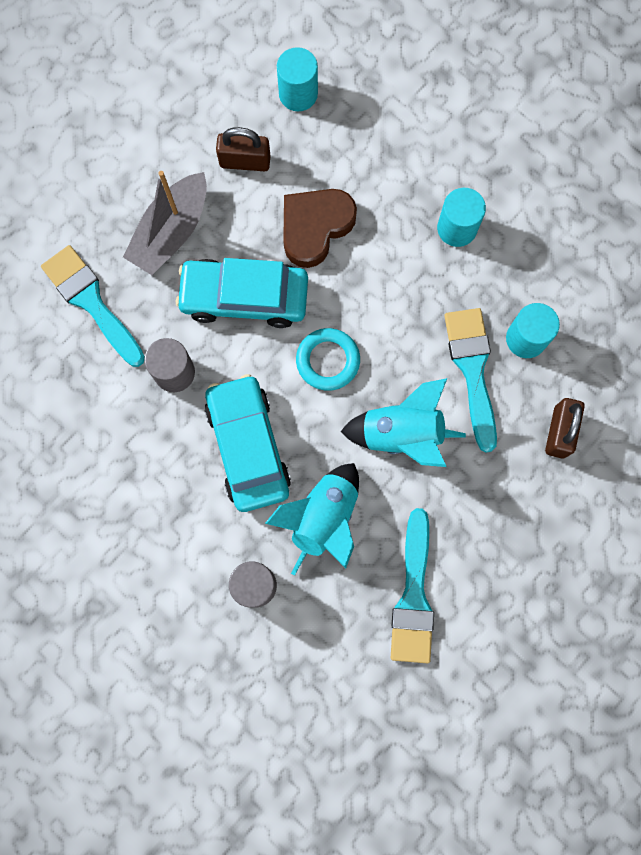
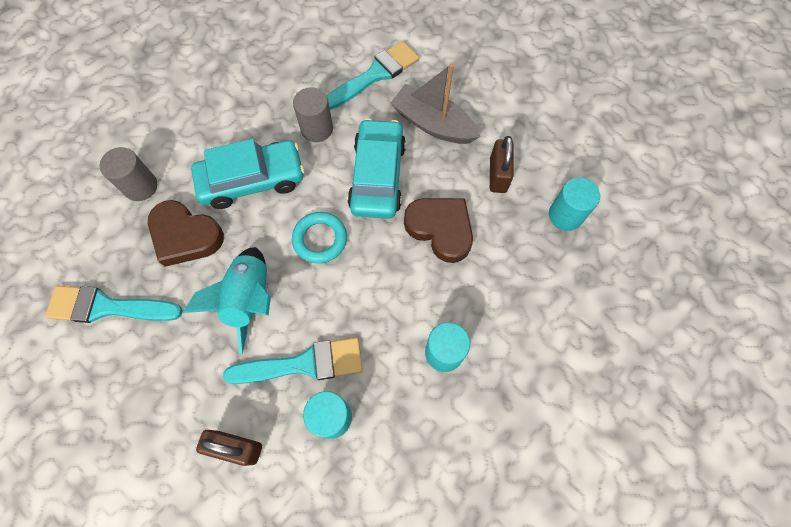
camera: 90 degrees right, 10 degrees down
turquoise rocket [265,463,359,576] -> brown heart [148,200,224,267]

